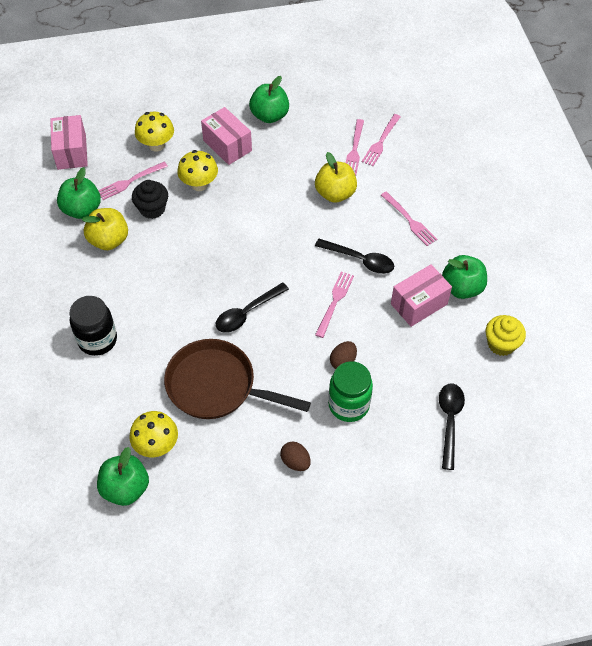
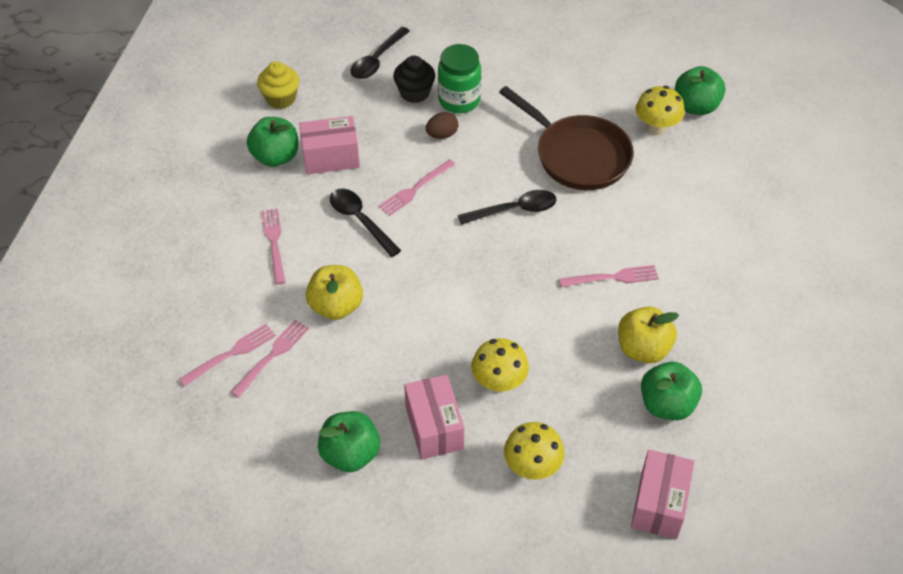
camera: 155 degrees left, 5 degrees down
black jar [70,296,117,356] -> none
pink fork [98,162,168,200] -> pink fork moved to [559,265,659,287]
black cupcake [132,180,168,219] -> black cupcake moved to [393,56,435,103]
brown egg [280,441,311,471] -> none

